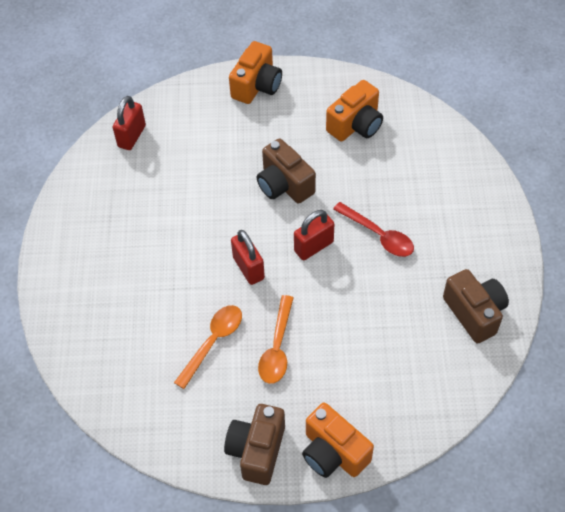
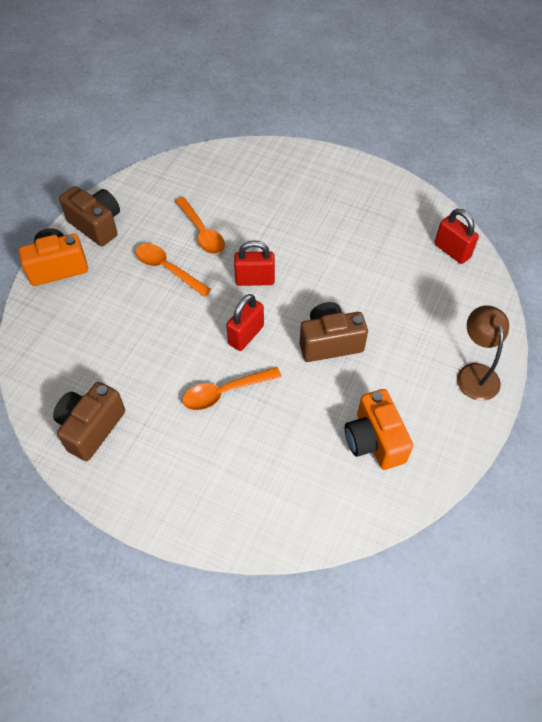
camera: 115 degrees right, 0 degrees up
orange camera [229,41,282,104] -> brown lamp [457,305,509,401]
red padlock [294,210,334,260] -> red padlock turned 45 degrees clockwise [226,294,264,351]
red spoon [333,202,414,257] -> orange spoon [182,367,282,410]
brown camera [443,269,509,343] -> brown camera turned 120 degrees clockwise [53,382,125,461]

